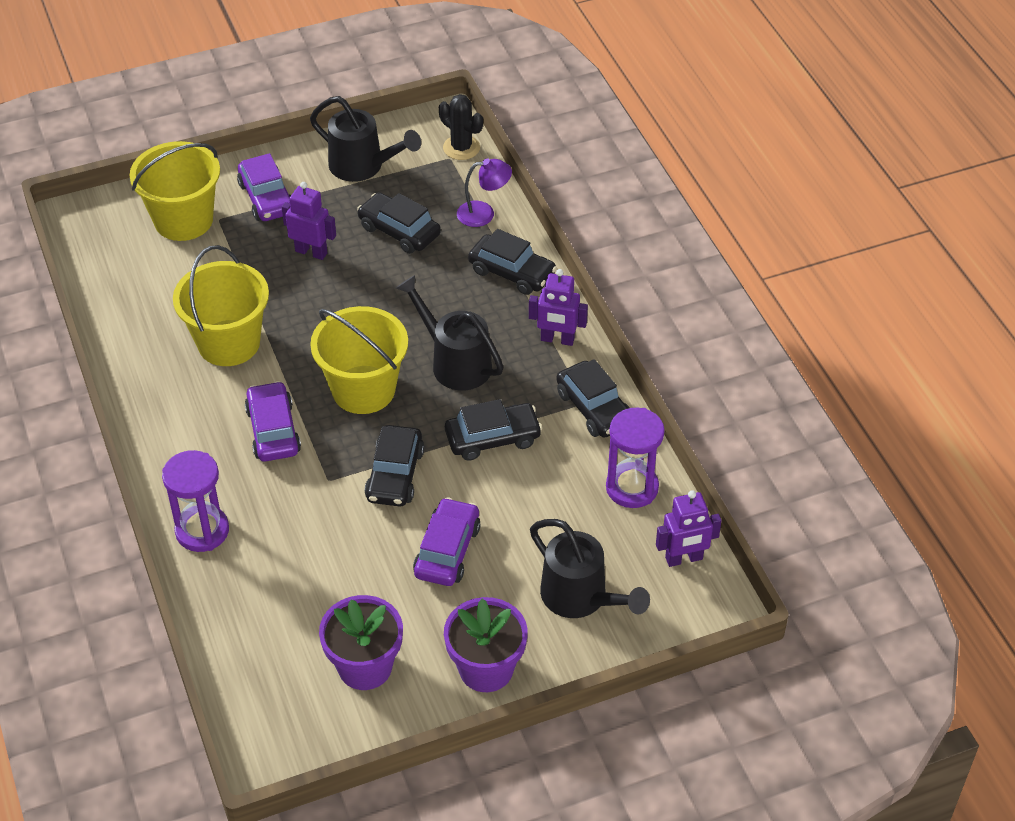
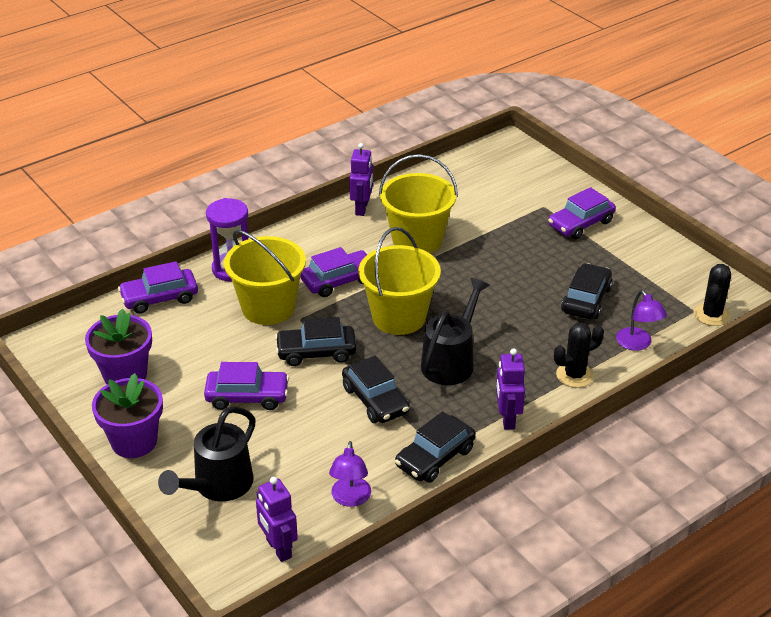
camera: 75 degrees right, 10 degrees down
yellow bucket [130,141,220,241] -> yellow bucket moved to [224,230,306,325]
purple robot [282,182,336,260] -> purple robot moved to [349,143,373,216]
black watering can [310,96,421,182] -> none
black car [468,229,557,295] -> black cactus [554,323,604,388]
purple hourglass [606,408,665,508] -> purple lamp [329,441,371,507]
none -> purple car [118,261,198,314]

